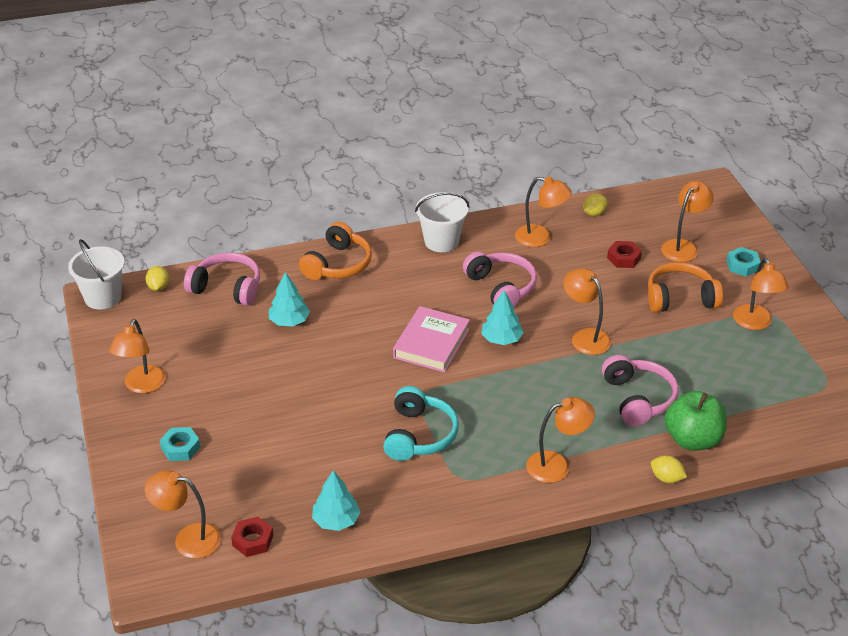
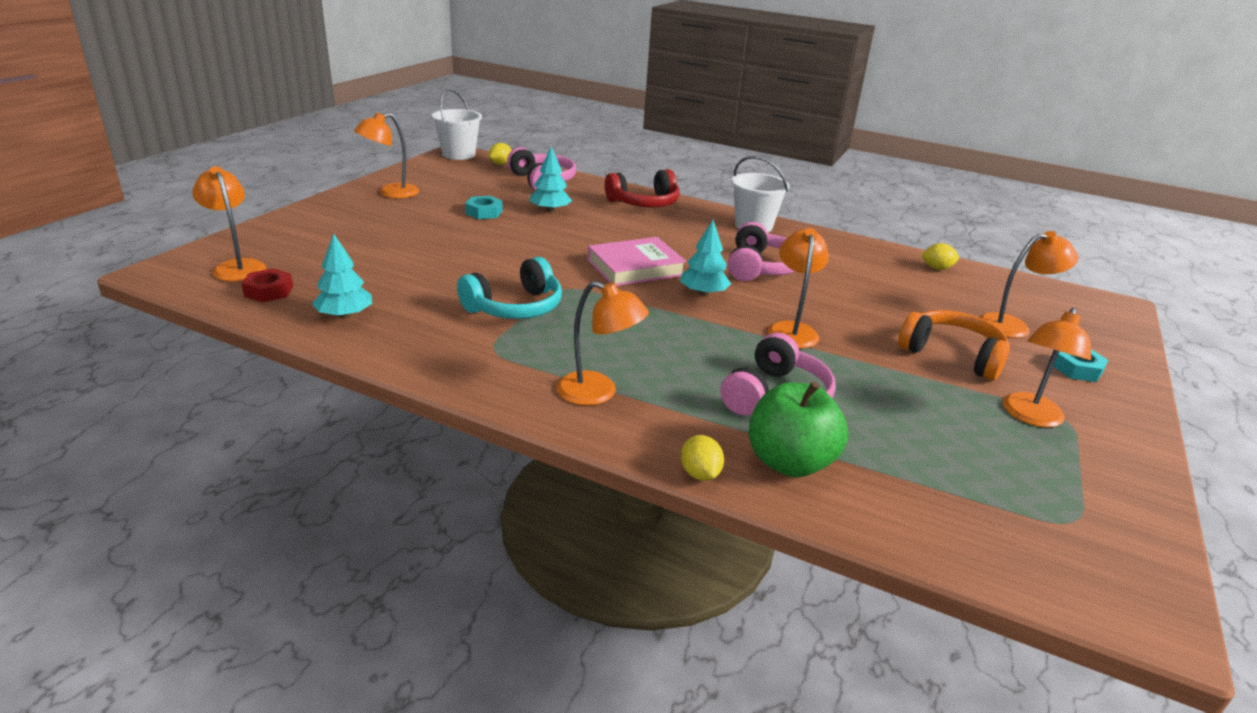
camera: 40 degrees right, 10 degrees down
turquoise nut [159,427,200,461] -> turquoise nut moved to [465,196,503,219]
orange headphones [299,222,372,280] -> red headphones [605,169,680,207]
orange lamp [515,177,572,247] -> none
red nut [607,241,642,268] -> none

